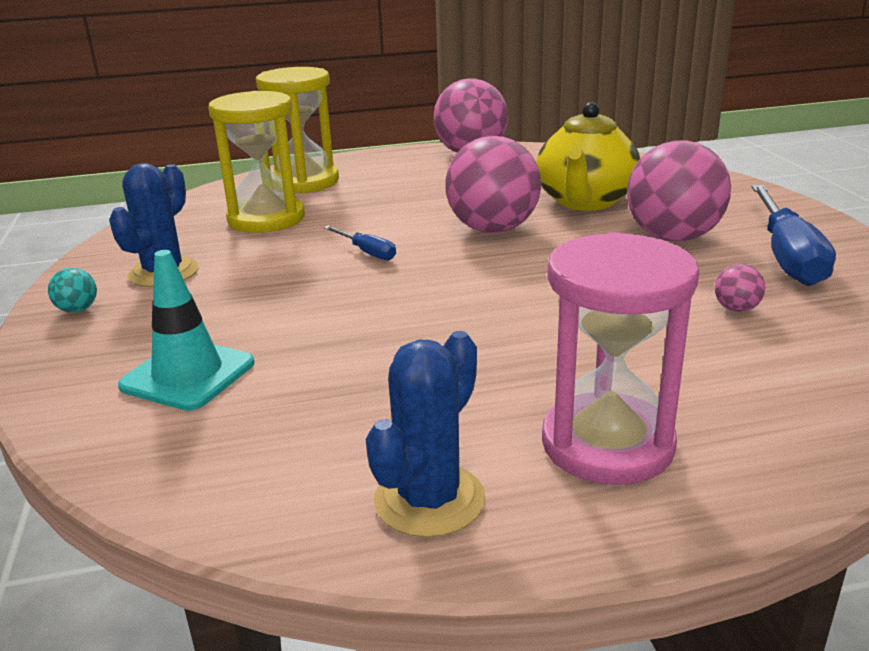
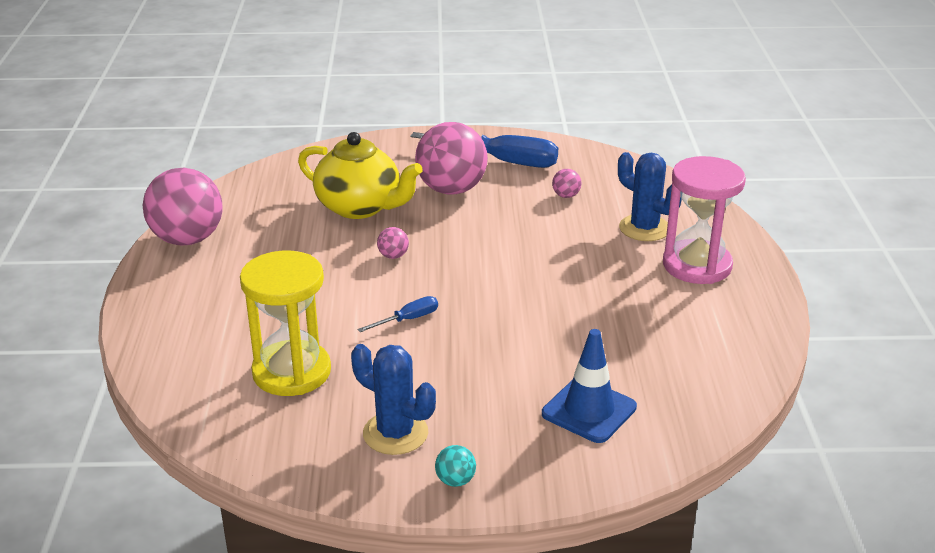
camera: 80 degrees left, 5 degrees up
turquoise traffic cone [118,250,254,411] -> blue traffic cone [542,329,637,443]
yellow hourglass [256,67,339,194] -> none
blue cactus [366,331,485,538] -> blue cactus moved to [618,152,682,241]
pink ball [445,136,541,233] -> pink ball [377,227,409,259], size x0.40

